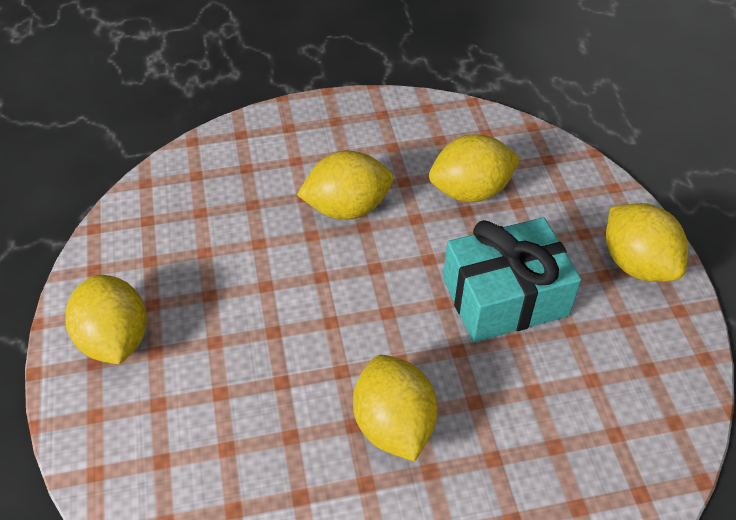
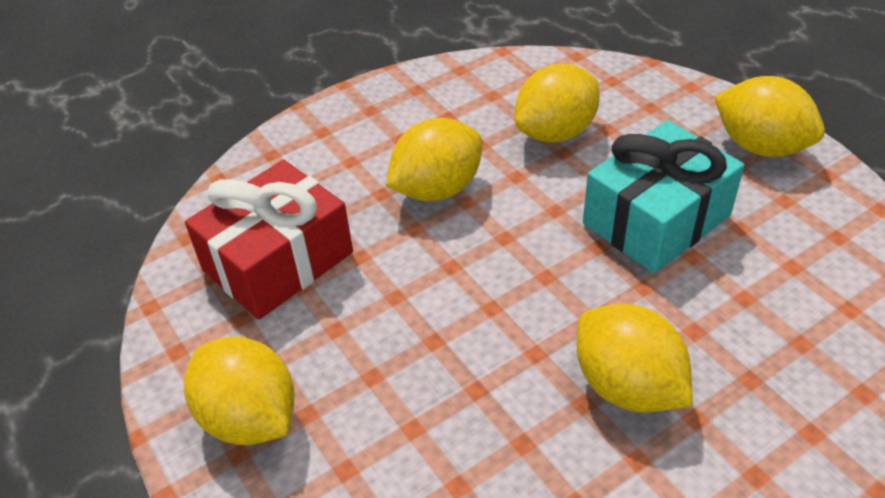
camera: 20 degrees left, 5 degrees down
none -> red gift [185,160,353,319]

